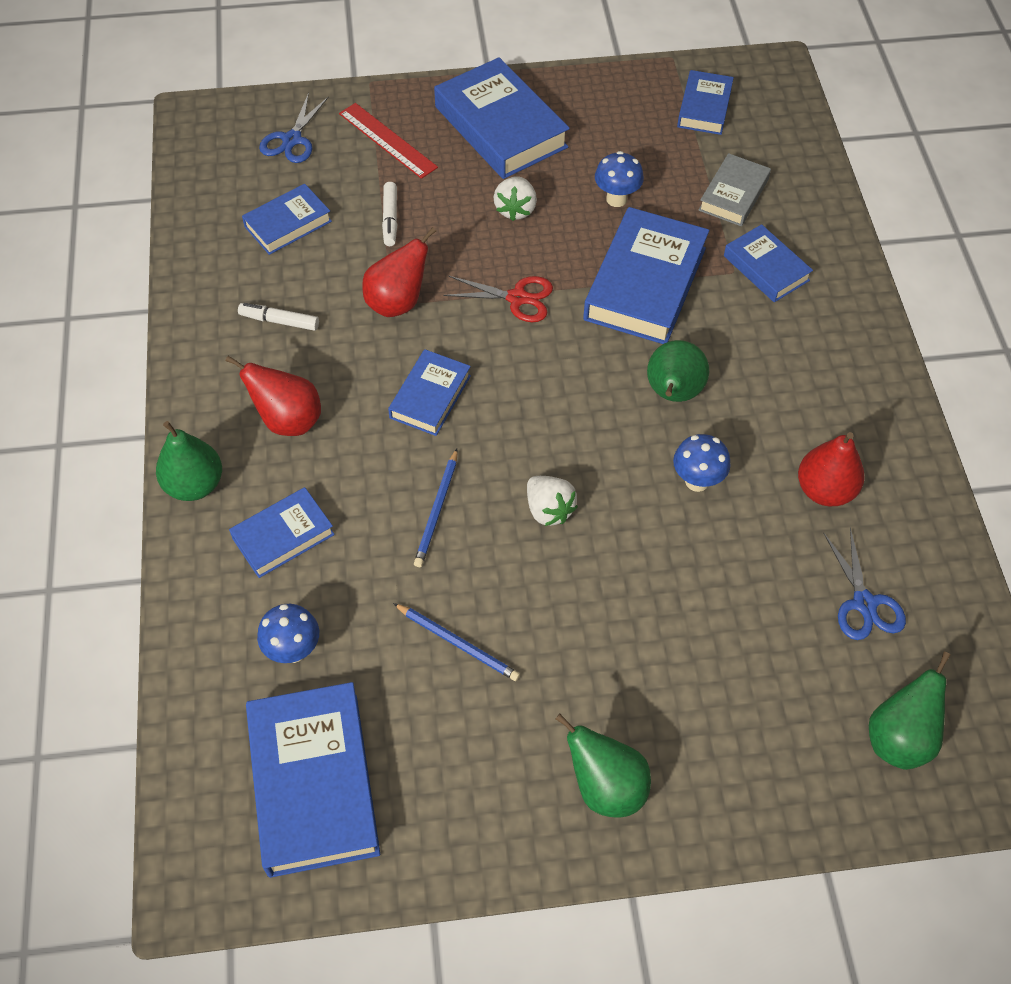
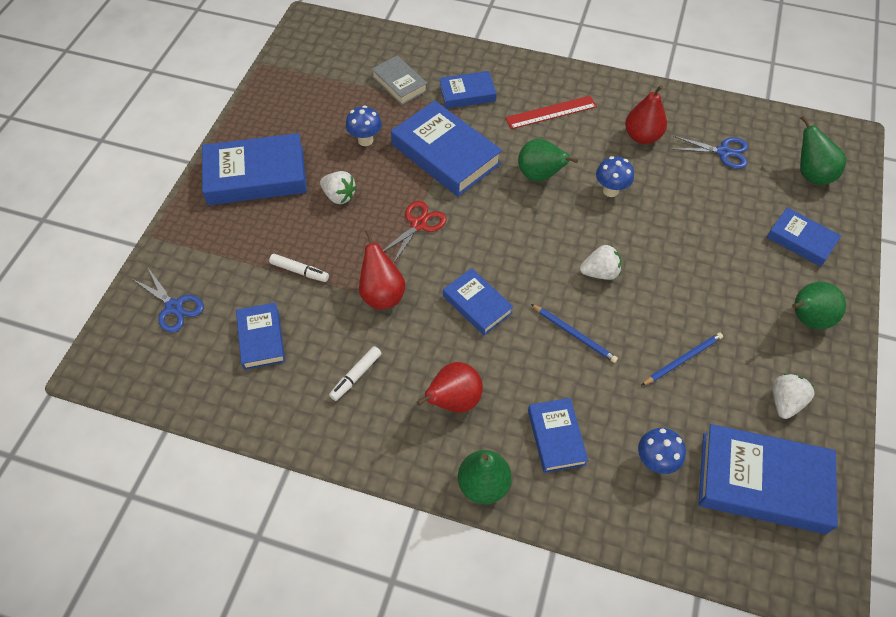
camera: 65 degrees left, 0 degrees up
red ruler [339,103,438,179] -> red ruler moved to [505,96,597,129]
blue book [677,70,734,135] -> blue book moved to [767,207,841,267]
none -> white strawberry [773,373,815,419]

